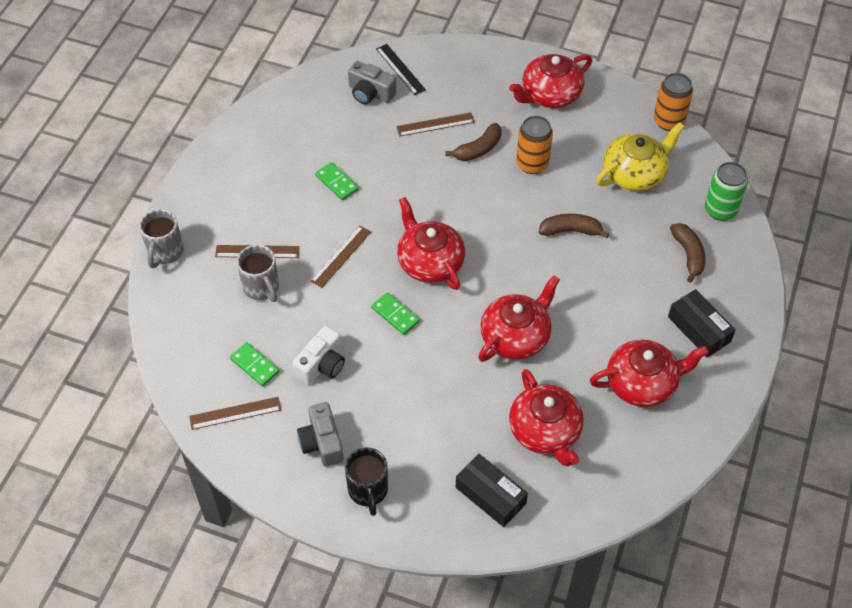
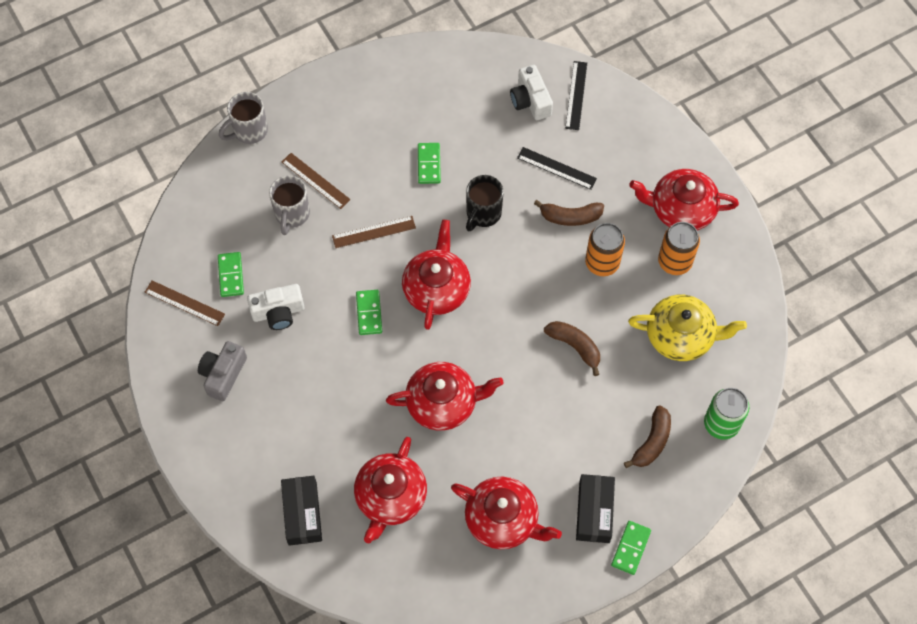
camera: 40 degrees right, 10 degrees up
black mug [345,447,388,516] -> black mug moved to [466,175,504,231]
grey camera [348,61,396,105] -> white camera [510,65,553,120]
brown ruler [396,113,475,136] -> black ruler [517,147,597,190]
orange can [654,73,693,131] -> orange can moved to [658,222,700,275]
none -> green domino [611,521,651,575]

